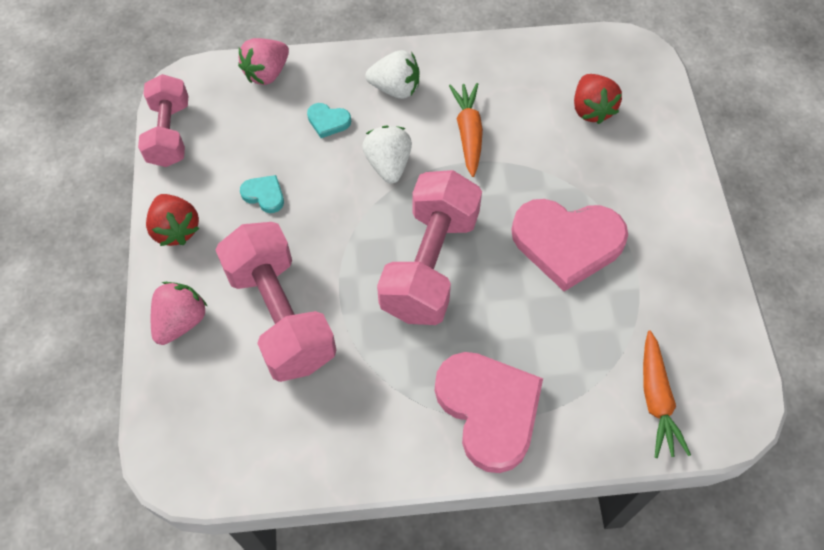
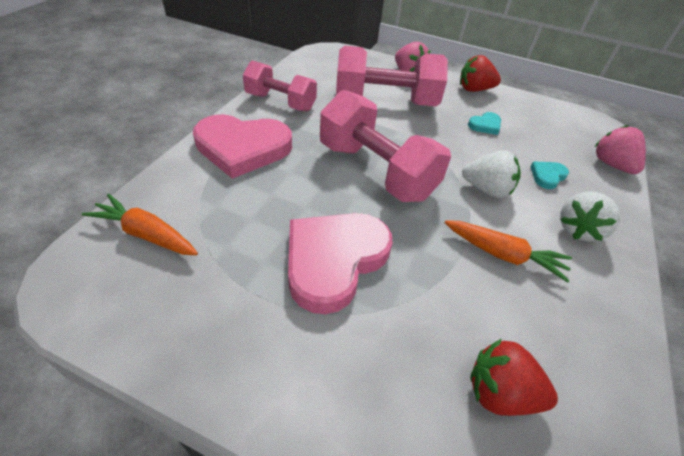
camera: 115 degrees right, 15 degrees down
pink dumbbell [138,74,188,167] -> pink dumbbell moved to [243,61,317,111]

